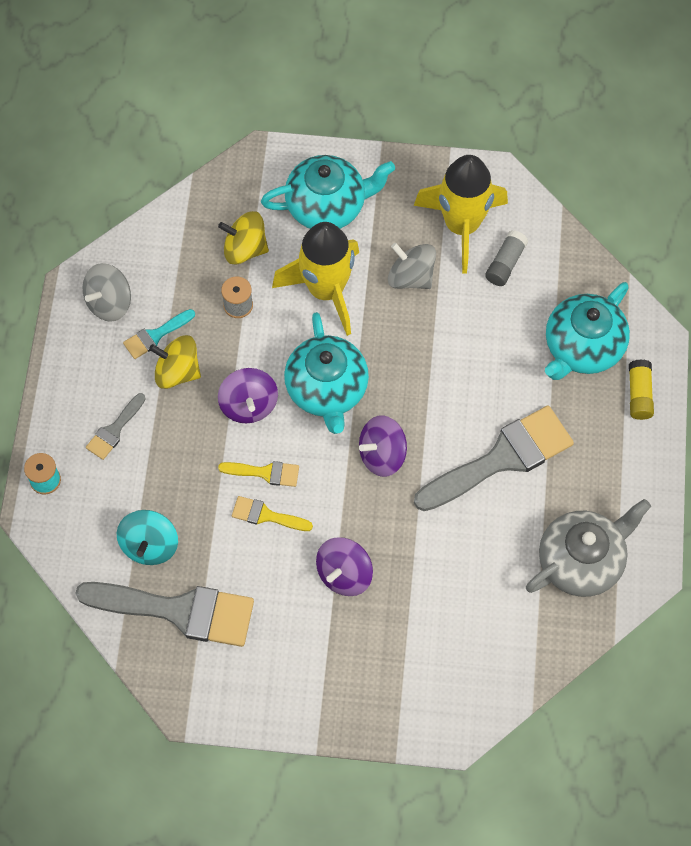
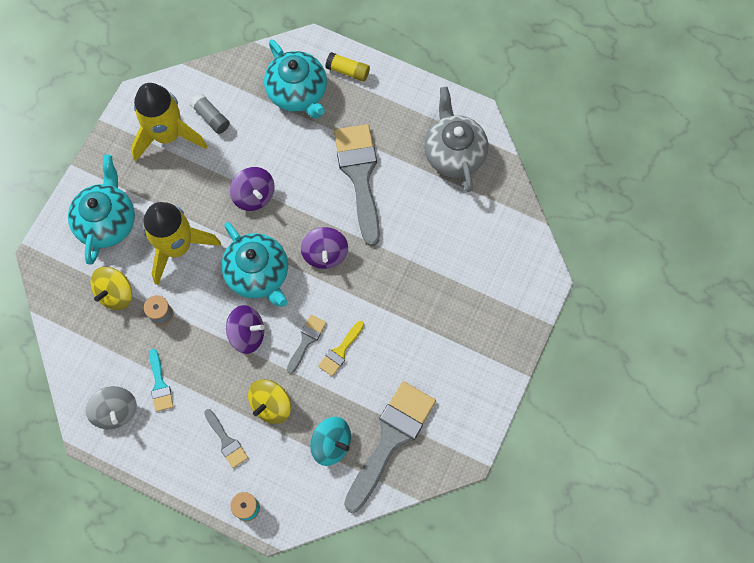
camera: 70 degrees left, 5 degrees up
yellow spinning top [149,335,201,389] -> yellow spinning top moved to [248,379,291,424]
yellow brush [218,461,299,487] -> grey brush [287,315,326,374]
turquoise teapot [284,312,369,434] -> turquoise teapot turned 45 degrees clockwise [221,222,288,307]
purple spinning top [316,537,373,596] -> purple spinning top moved to [230,167,275,211]
grey spinning top [388,243,436,289] -> none

